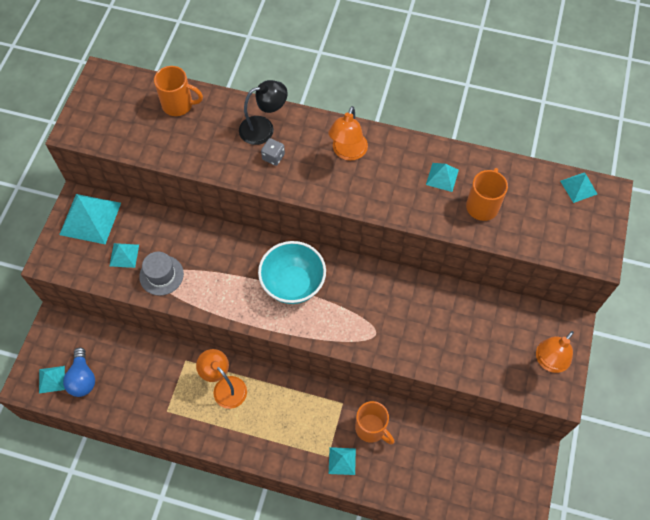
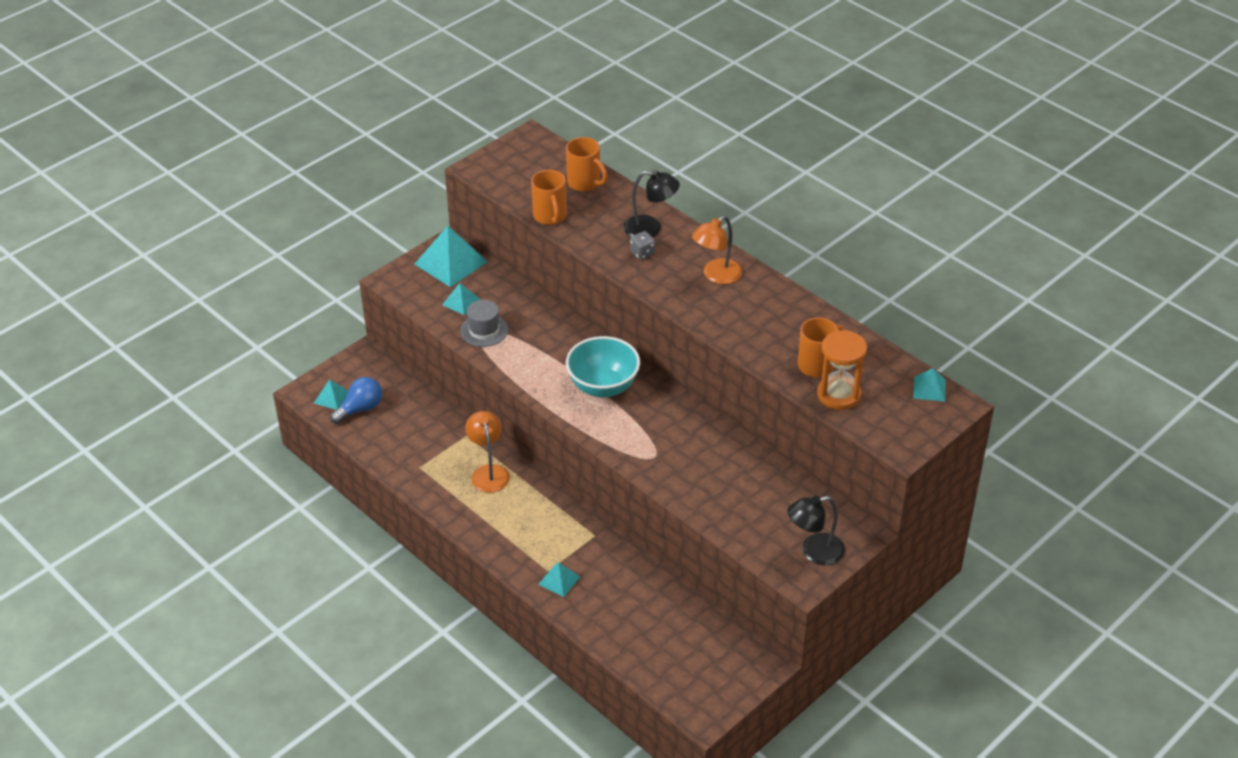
camera: 30 degrees right, 20 degrees down
blue light bulb [63,347,95,397] -> blue light bulb turned 150 degrees counterclockwise [330,377,382,424]
orange mug [355,401,395,444] -> orange mug moved to [531,170,567,225]
turquoise pyramid [426,163,459,192] -> none
orange lamp [536,331,574,373] -> black lamp [787,496,845,566]
none -> orange hourglass [817,330,867,410]

